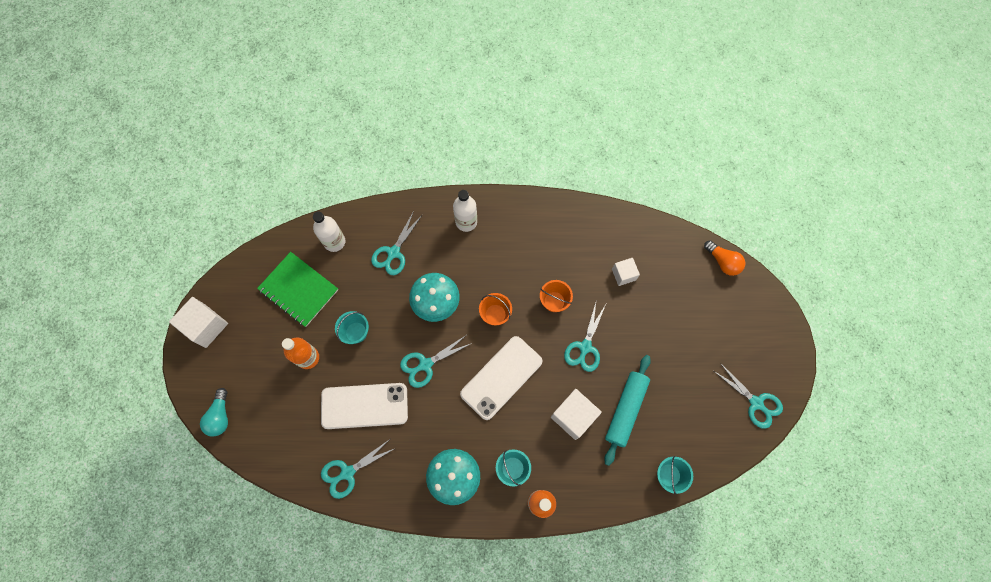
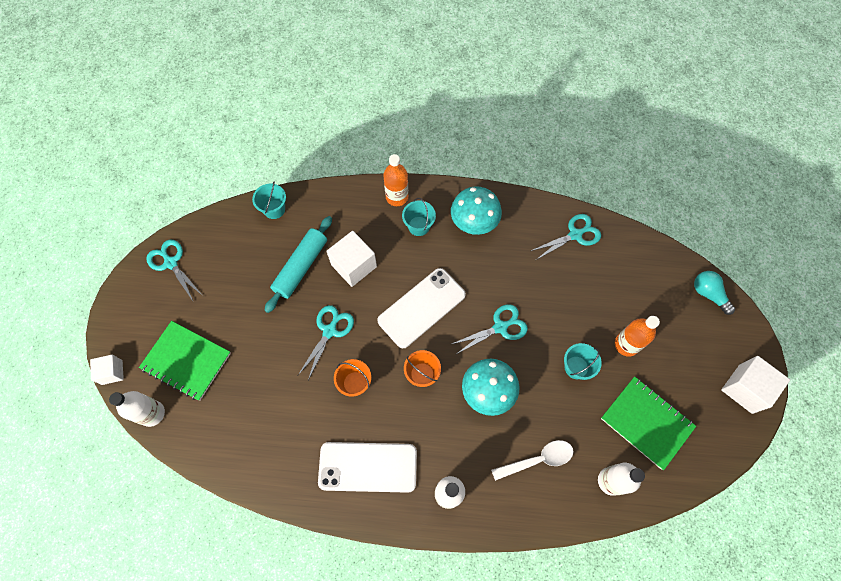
camera: 175 degrees left, 5 degrees down
turquoise light bulb [200,388,228,437] -> turquoise light bulb turned 45 degrees counterclockwise [694,271,735,315]
white phone [321,383,408,429] -> white phone moved to [318,442,417,493]
turquoise scissors [371,211,422,275] -> white spoon [491,440,574,481]
white cube [612,258,640,286] -> white cube moved to [90,355,124,385]
orange light bulb [704,241,745,276] -> white bottle [109,391,165,427]
none -> green notebook [139,321,231,401]

